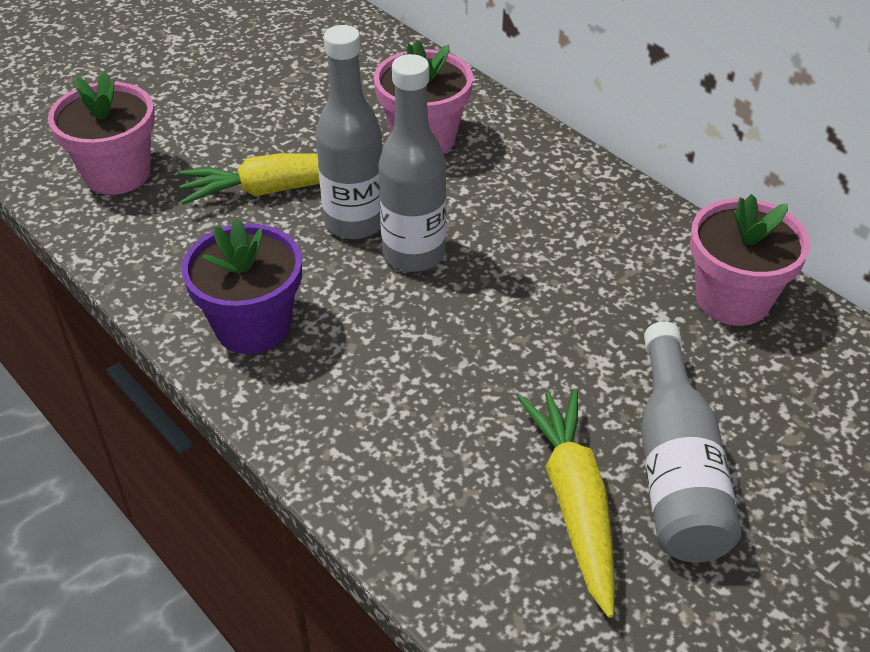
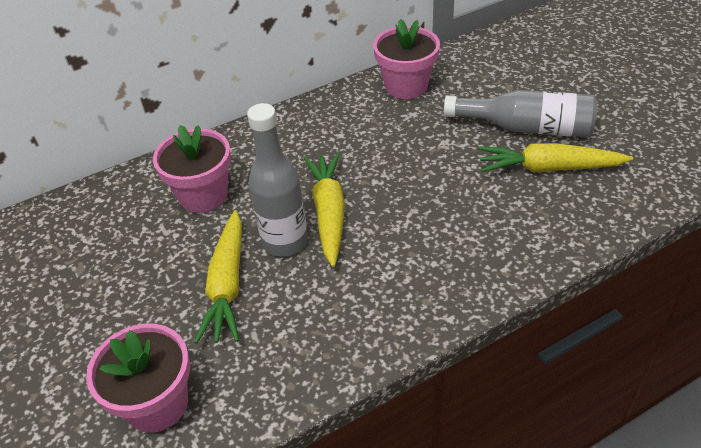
camera: 75 degrees left, 0 degrees up
purple flower pot [182,219,302,354] -> none
grey bottle [378,54,447,272] -> yellow carrot [304,153,345,267]

